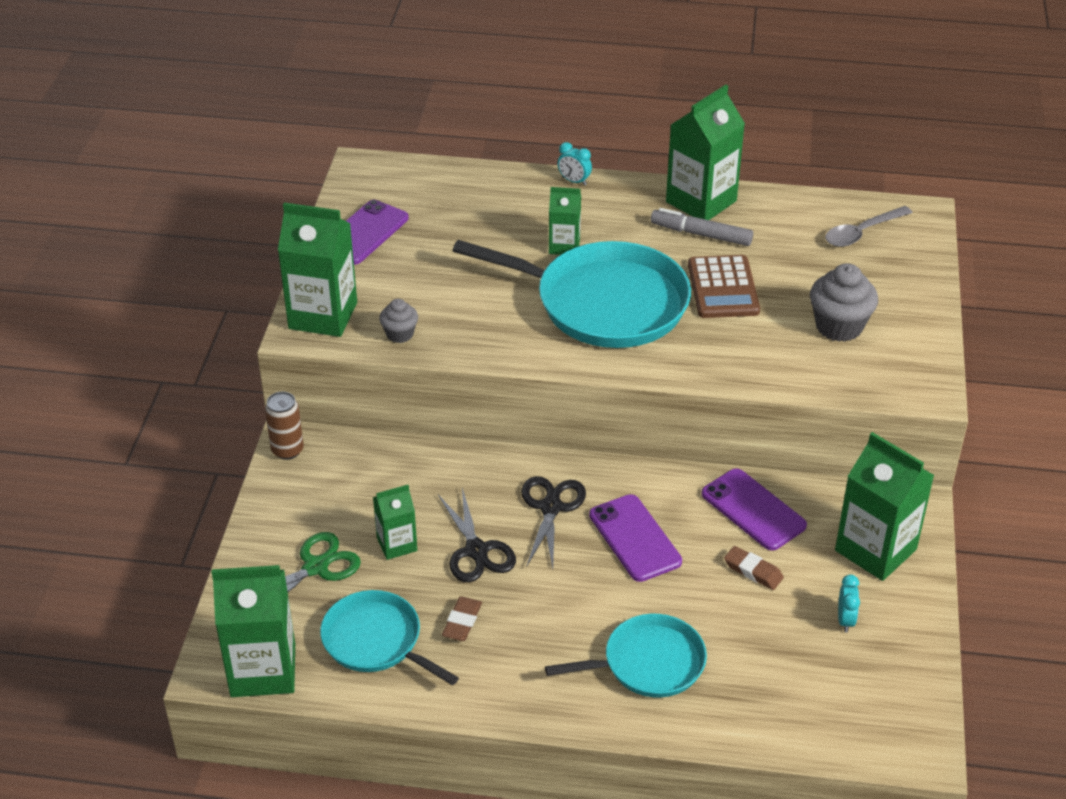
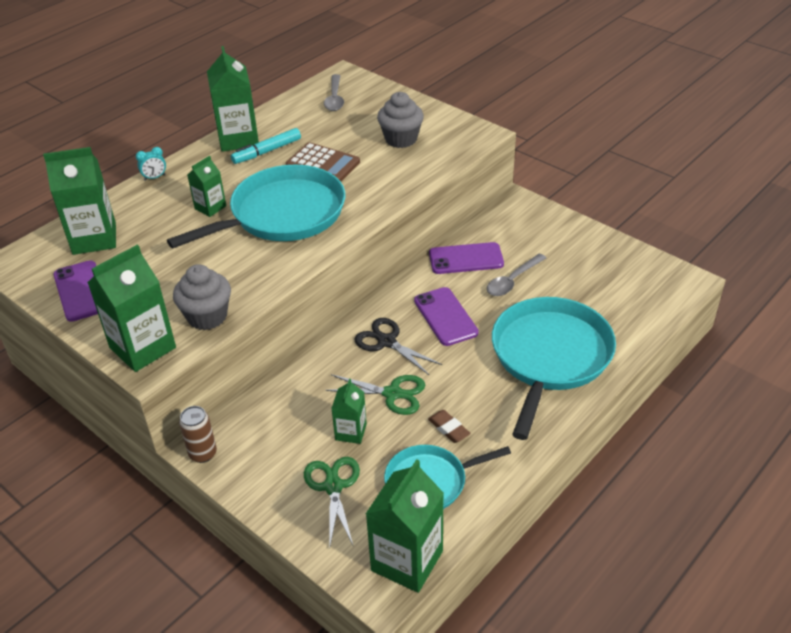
camera: 55 degrees left, 0 degrees up
grey cupcake [379,299,418,343] -> grey cupcake [173,264,231,330], size x1.75
black scissors [438,488,516,583] -> green scissors [326,374,425,415]
turquoise pan [545,614,707,697] -> turquoise pan [492,297,616,440], size x1.72
purple phone [589,494,682,582] -> purple phone turned 60 degrees clockwise [414,287,479,346]
grey marker [651,208,753,246] -> turquoise marker [231,128,301,164]
brown eraser [724,546,784,590] -> grey spoon [487,254,546,296]
green carton [835,432,935,581] -> green carton moved to [43,147,116,255]
turquoise clock [838,574,860,633] -> none

